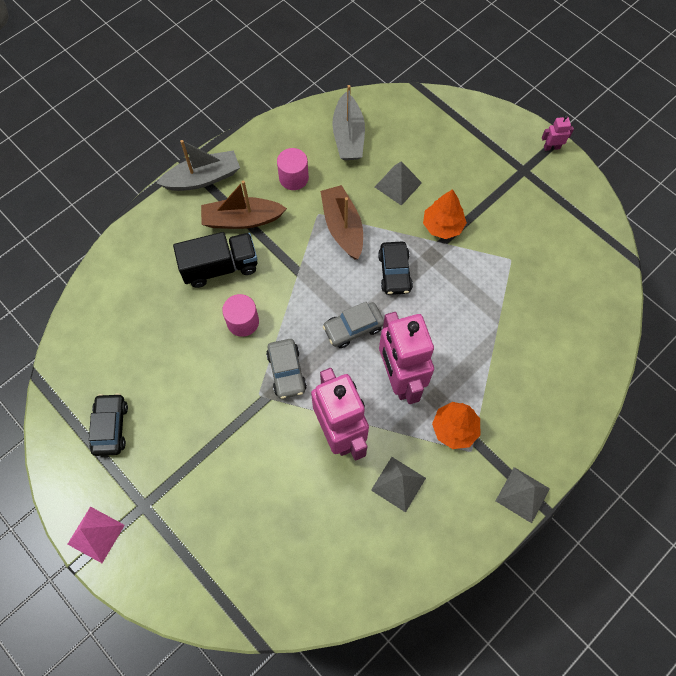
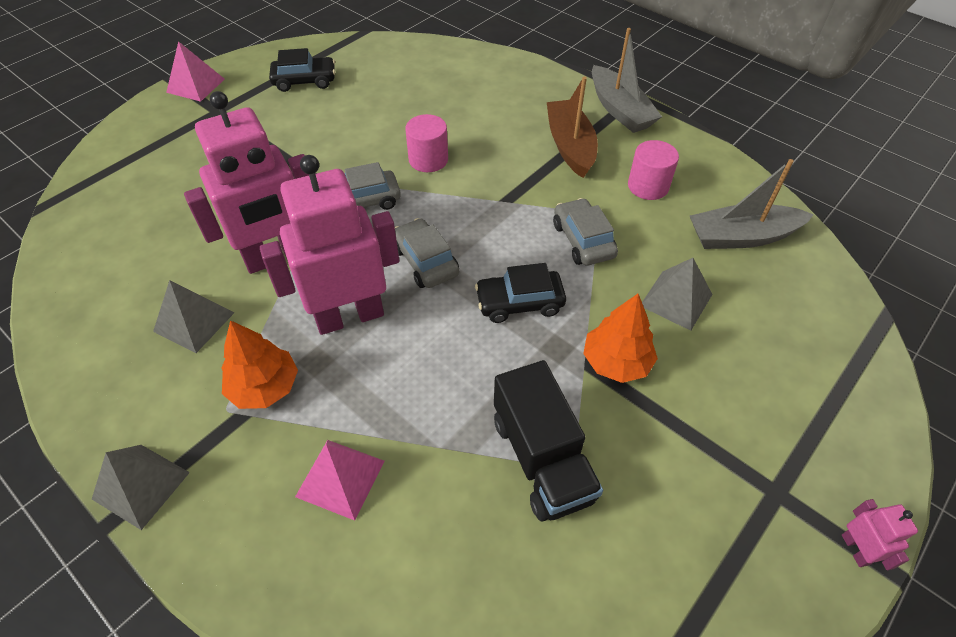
camera: 85 degrees right, 15 degrees down
black truck [173,232,257,288] -> black truck moved to [494,360,603,521]
brown boat [320,185,363,259] -> grey car [553,198,618,266]
none -> pink pyramid [295,440,385,521]

